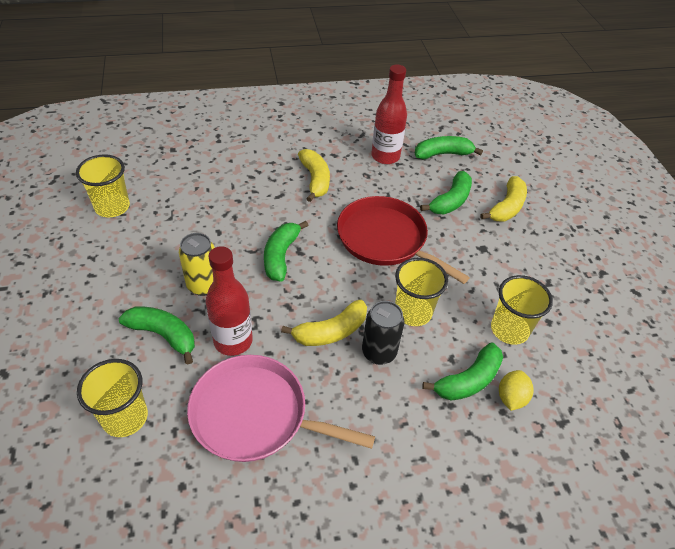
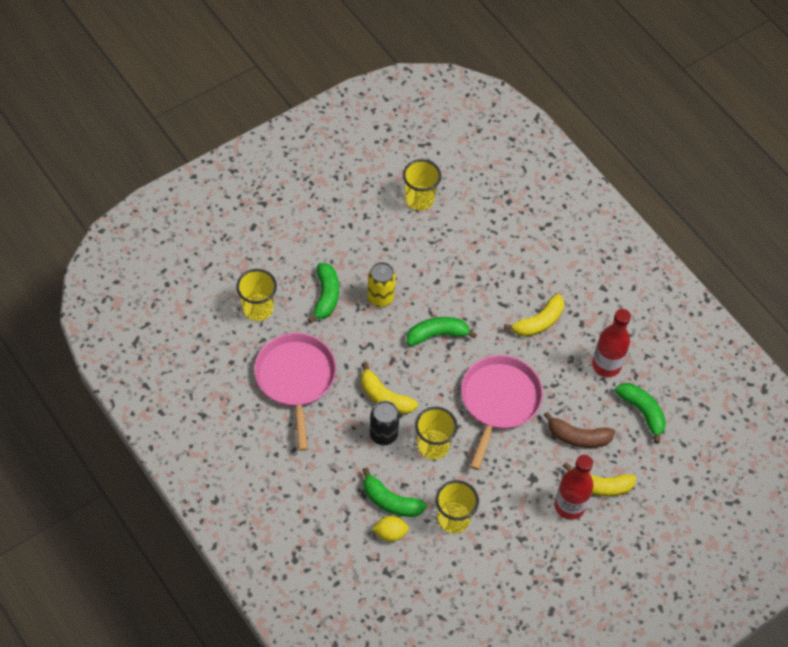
camera: 65 degrees right, 10 degrees up
red bottle [206,246,253,356] -> red bottle moved to [554,455,594,520]
red pan [337,196,470,284] -> pink pan [461,355,543,470]
green banana [420,171,472,214] -> brown banana [544,412,615,448]

